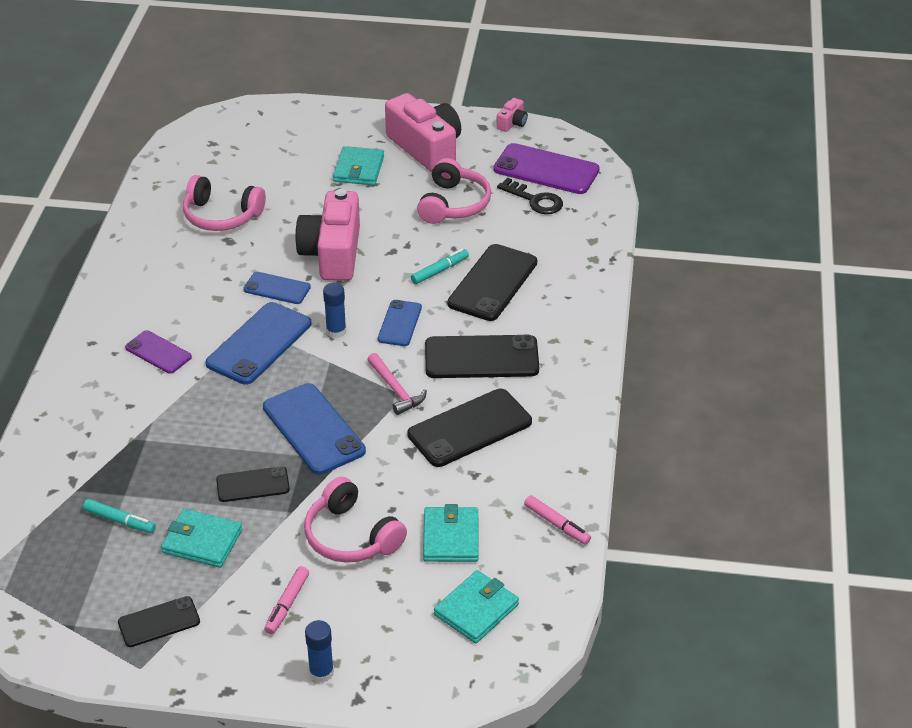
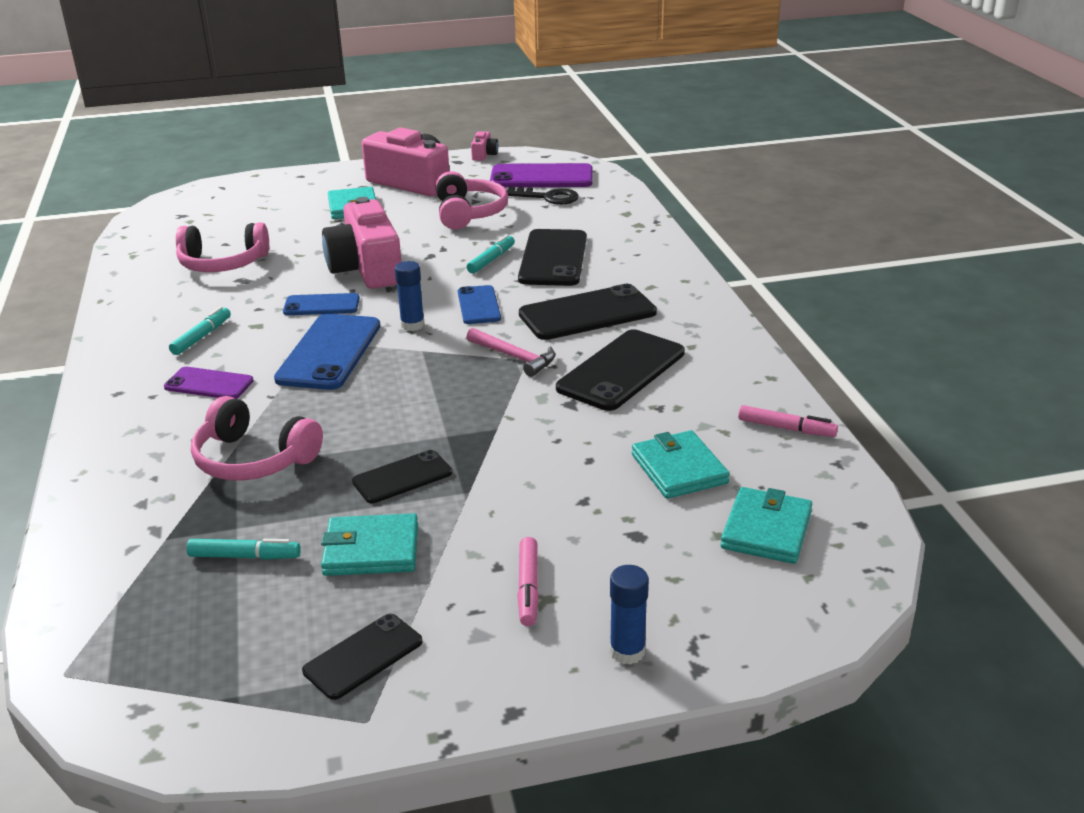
camera: 20 degrees left, 10 degrees down
blue phone [263,383,366,475] -> none
pink headphones [304,477,407,563] -> pink headphones moved to [191,396,323,481]
none -> turquoise marker [169,306,231,355]

